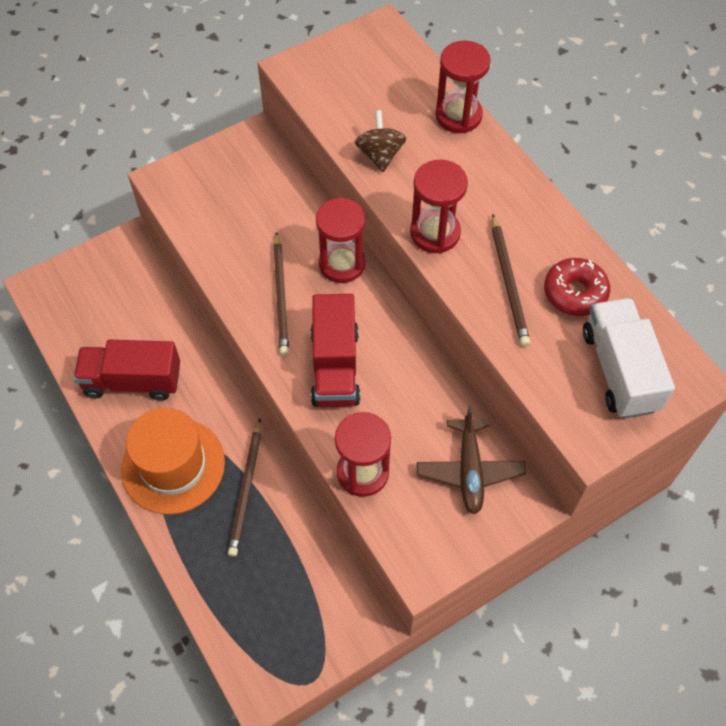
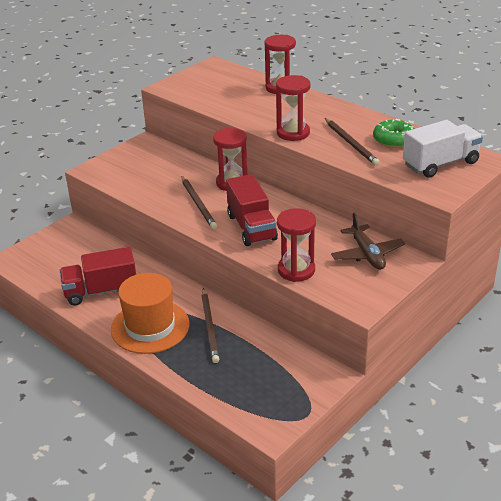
camera: 15 degrees left, 25 degrees down
brown spinning top [355,110,406,172] -> none
red donut [544,258,611,316] -> green donut [373,118,415,148]
white truck [583,298,675,419] -> white truck turned 90 degrees clockwise [403,120,483,178]

